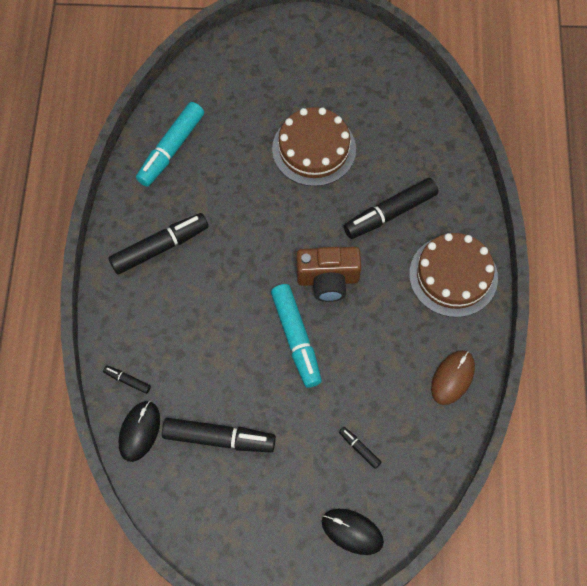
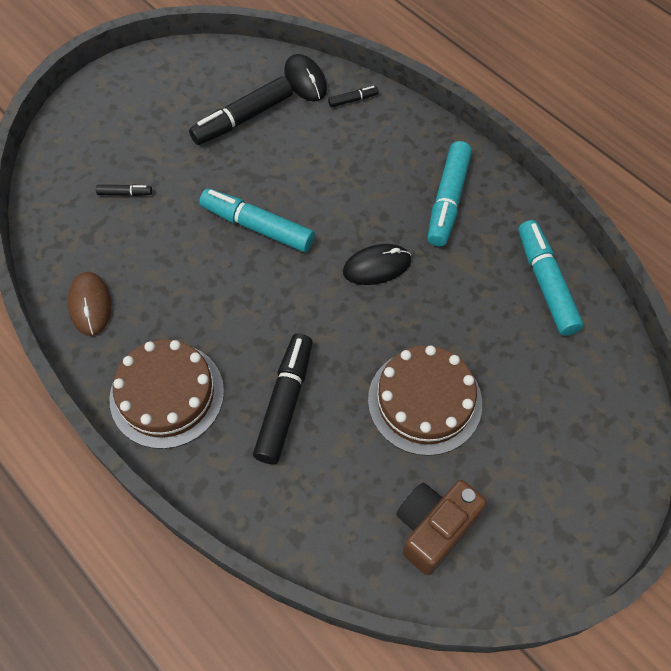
camera: 135 degrees right, 5 degrees down
black marker [108,213,209,275] -> turquoise marker [427,141,472,247]
brown camera [297,247,361,302] -> brown camera moved to [396,480,487,575]
black mouse [321,509,384,555] -> black mouse moved to [343,244,411,285]

